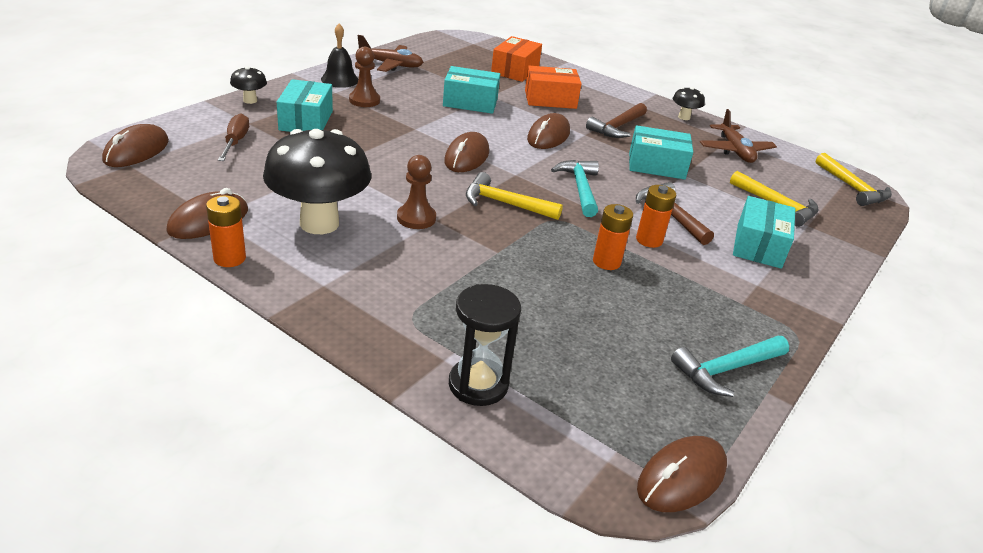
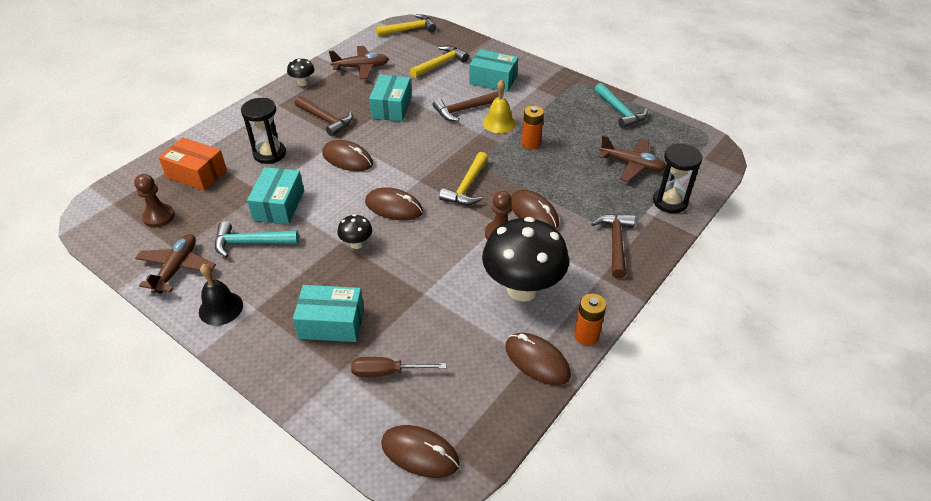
camera: 85 degrees left, 10 degrees up
black mushroom [230,66,267,104] -> black mushroom moved to [337,214,372,249]
brown pawn [349,47,380,107] -> brown pawn moved to [134,174,175,228]
orange box [525,66,581,109] -> black hourglass [241,98,286,164]
turquoise hammer [551,160,599,217] -> turquoise hammer moved to [215,221,299,258]
orange battery [636,185,676,248] -> yellow bell [483,80,516,133]
brown mouse [637,436,727,512] -> brown mouse moved to [511,190,559,229]
none -> brown hammer [591,214,635,279]
none -> brown plane [598,136,666,182]

